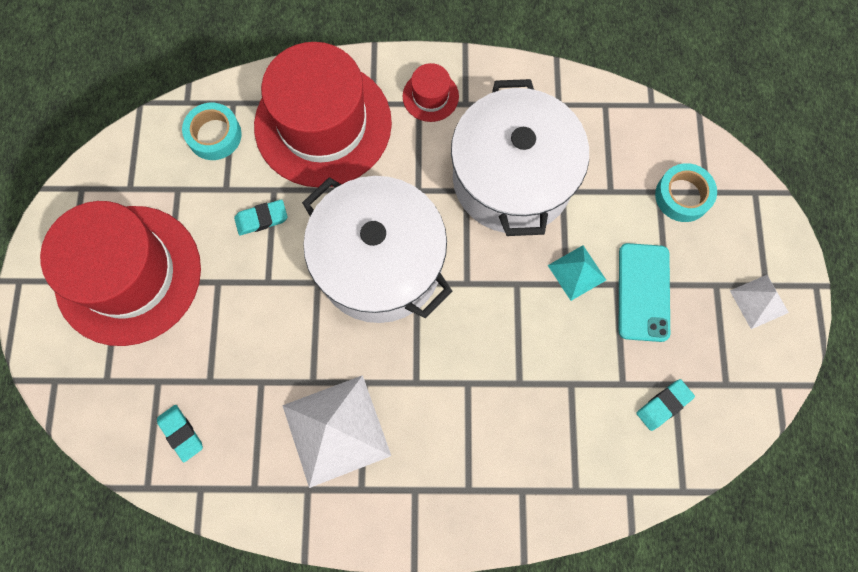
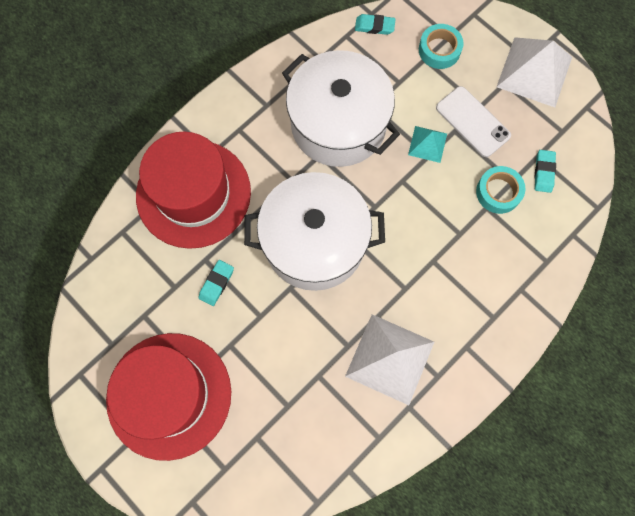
camera: 45 degrees left, 0 degrees up
turquoise eraser [157,405,203,462] -> turquoise eraser moved to [355,14,396,35]
turquoise tape [182,103,242,160] -> turquoise tape moved to [476,166,525,214]
red hat [403,63,459,122] -> none
turquoise phone [619,243,670,342] -> white phone [436,86,511,157]
white pyramid [730,275,789,329] -> white pyramid [497,37,572,107], size x1.90

